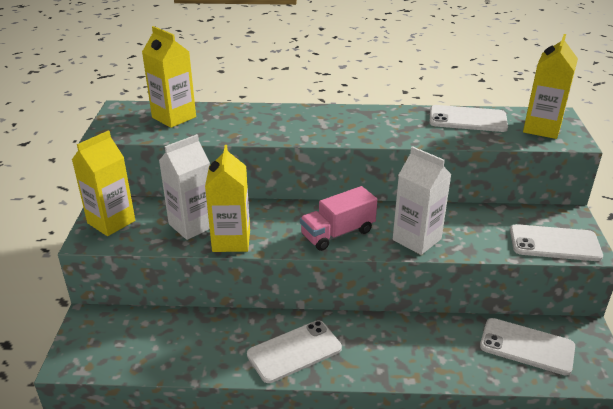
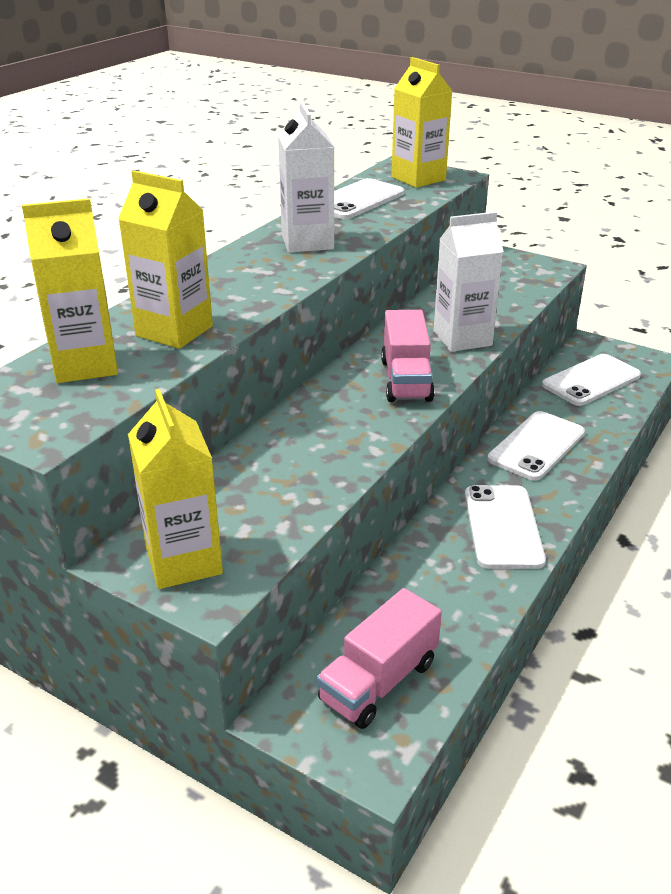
camera: 60 degrees left, 0 degrees up
white carton [159,134,210,240] -> white carton moved to [278,101,334,253]
yellow carton [205,145,250,252] -> yellow carton moved to [118,170,213,349]
white phone [510,224,603,261] -> white phone moved to [487,411,585,481]
none -> pink truck [317,588,442,729]

